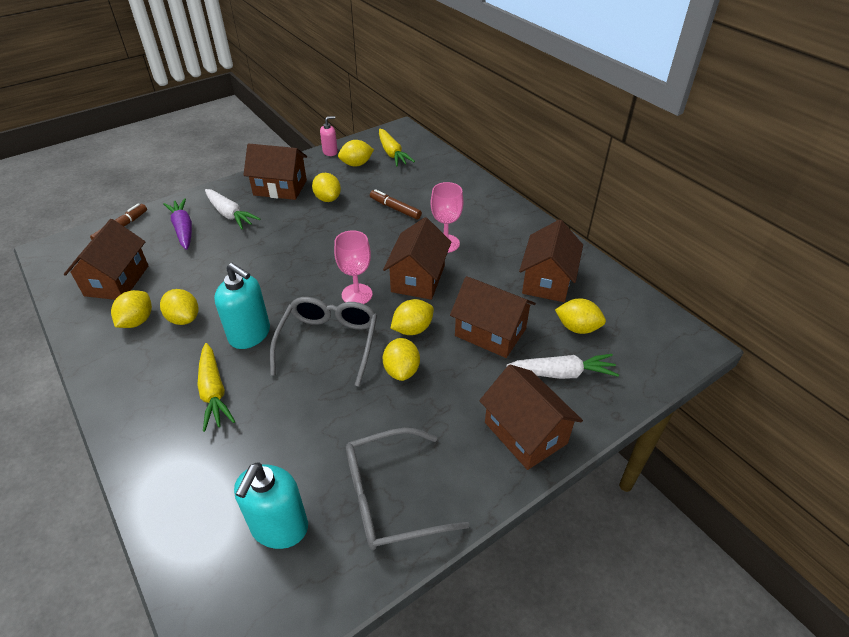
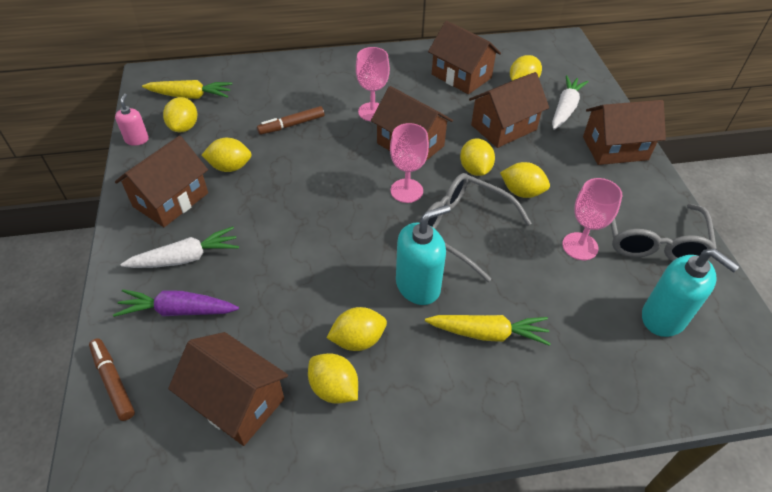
camera: 65 degrees left, 5 degrees up
none -> pink goblet [562,178,622,260]

